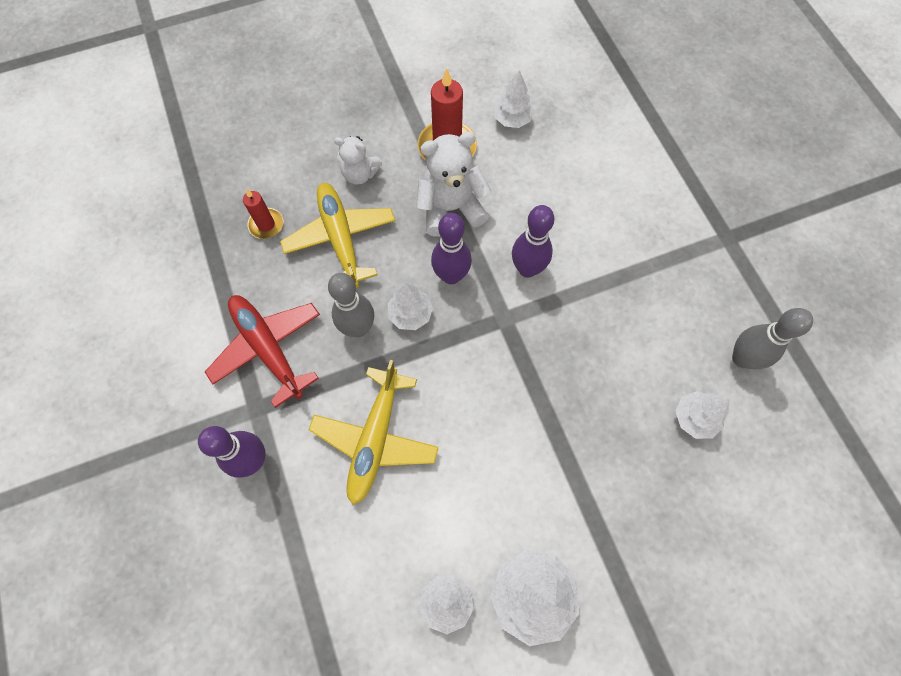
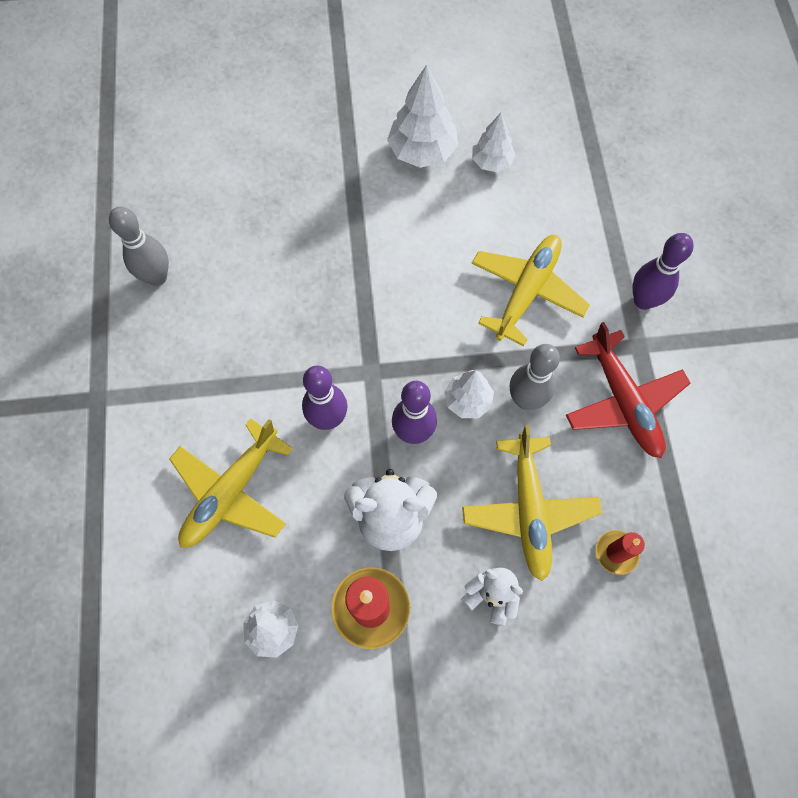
camera: 165 degrees left, 0 degrees up
white tree [675,391,729,439] -> none
none -> yellow plane [169,418,293,548]

